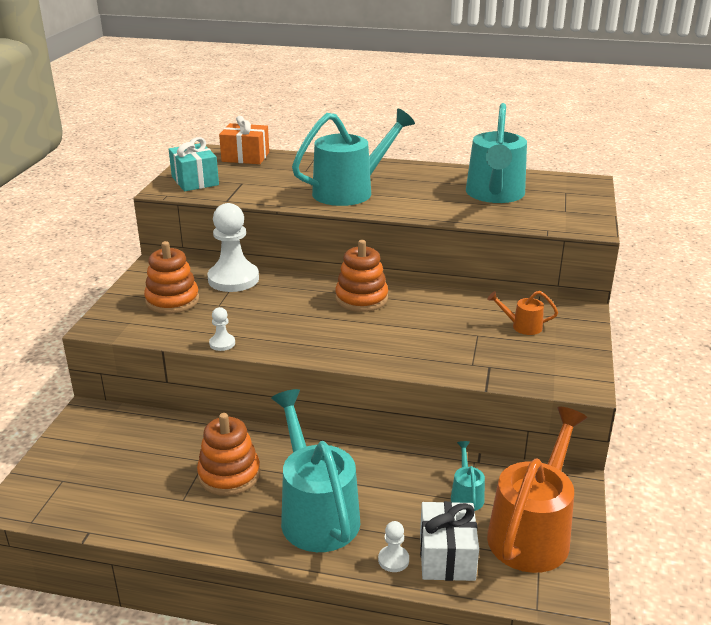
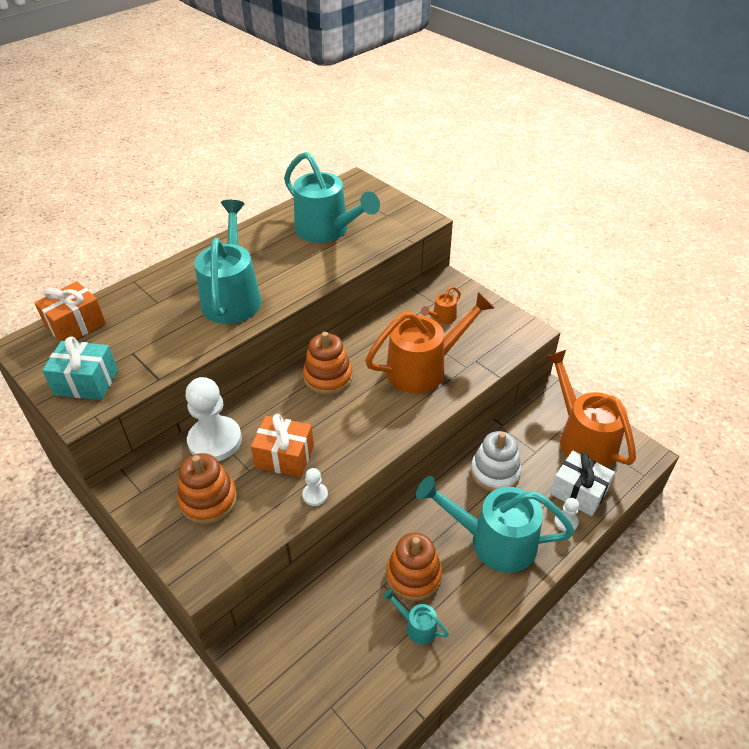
camera: 55 degrees left, 15 degrees up
turquoise watering can [451,441,485,511] -> turquoise watering can moved to [383,589,449,644]
none -> orange gift [251,414,314,478]
none -> orange watering can [365,292,495,393]
none -> white stacking toy [471,431,521,492]

